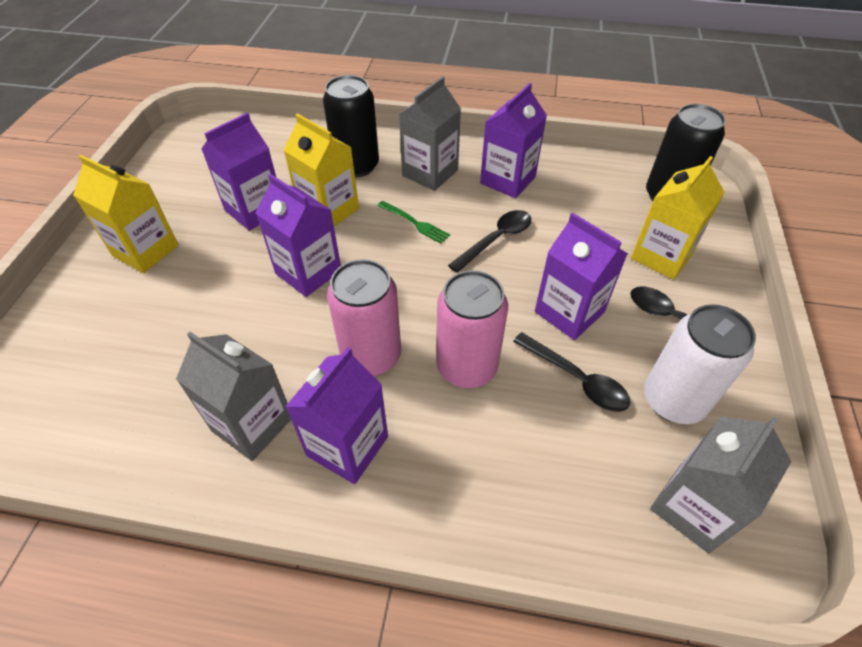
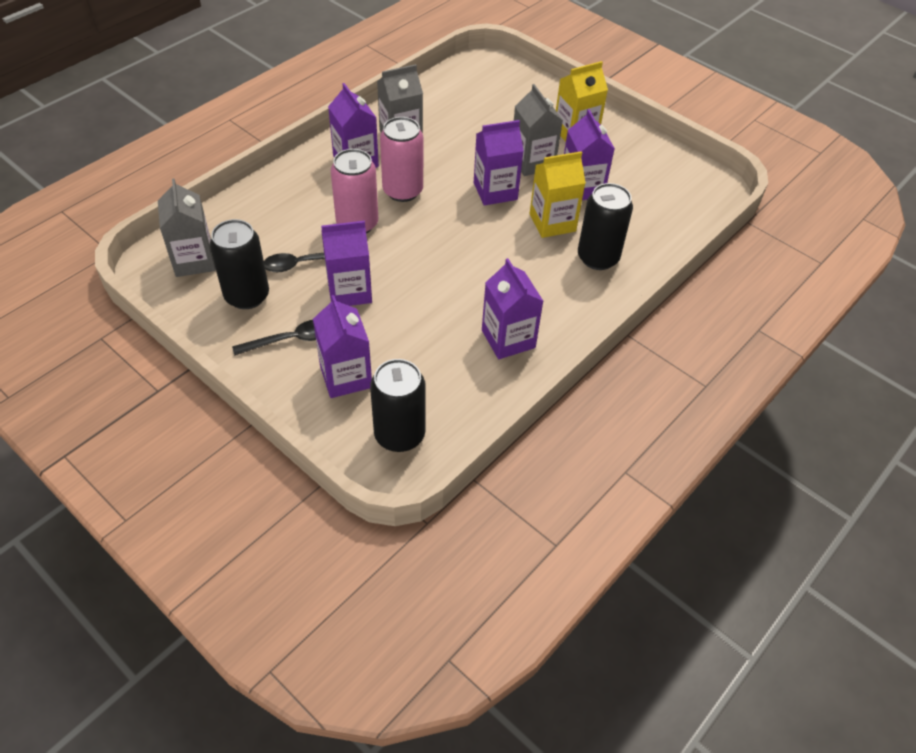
camera: 120 degrees right, 0 degrees up
green fork [377,201,450,244] -> none
grey carton [399,76,461,191] -> grey carton moved to [514,84,563,176]
black spoon [448,210,531,273] -> none
yellow carton [631,156,725,280] -> purple carton [313,295,372,398]
white can [644,304,756,424] -> black can [210,219,269,309]

